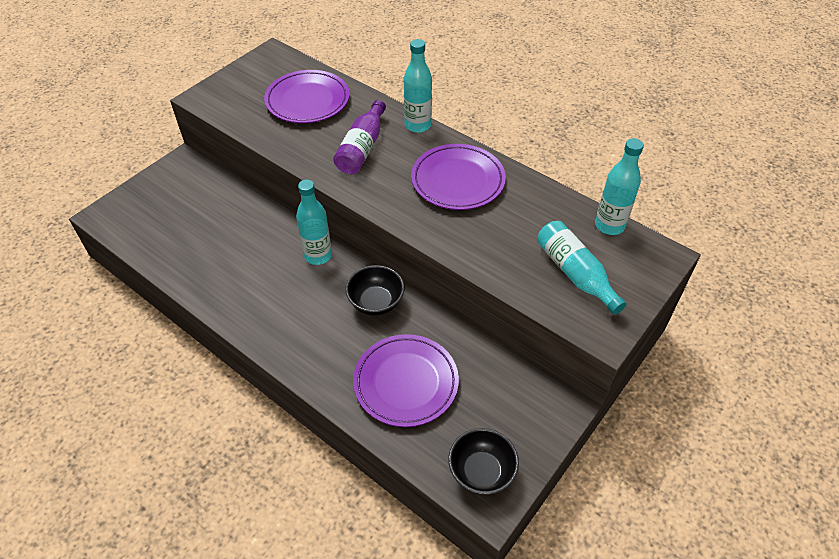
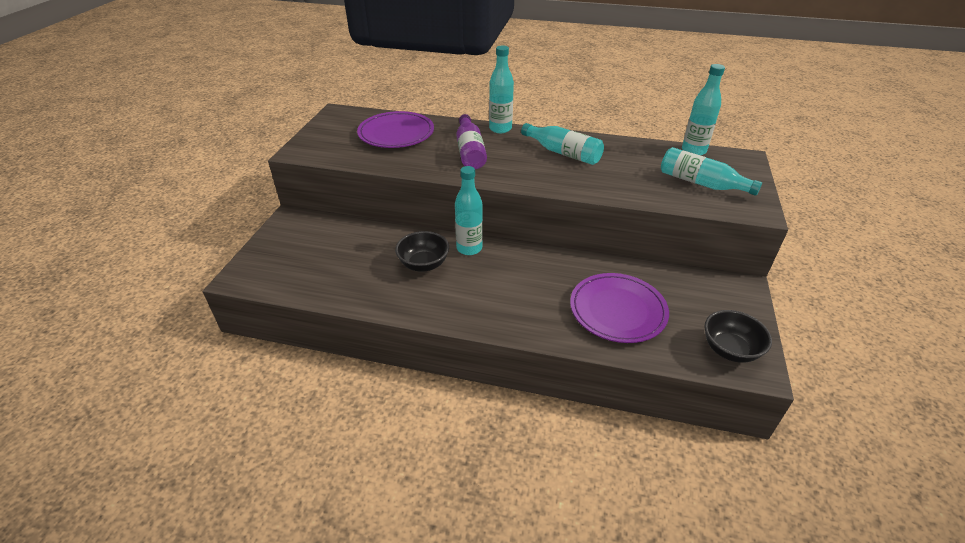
camera: 25 degrees left, 10 degrees down
black bowl [345,265,404,316] -> black bowl moved to [395,231,449,272]
purple plate [411,144,506,210] -> turquoise bottle [521,123,604,165]

